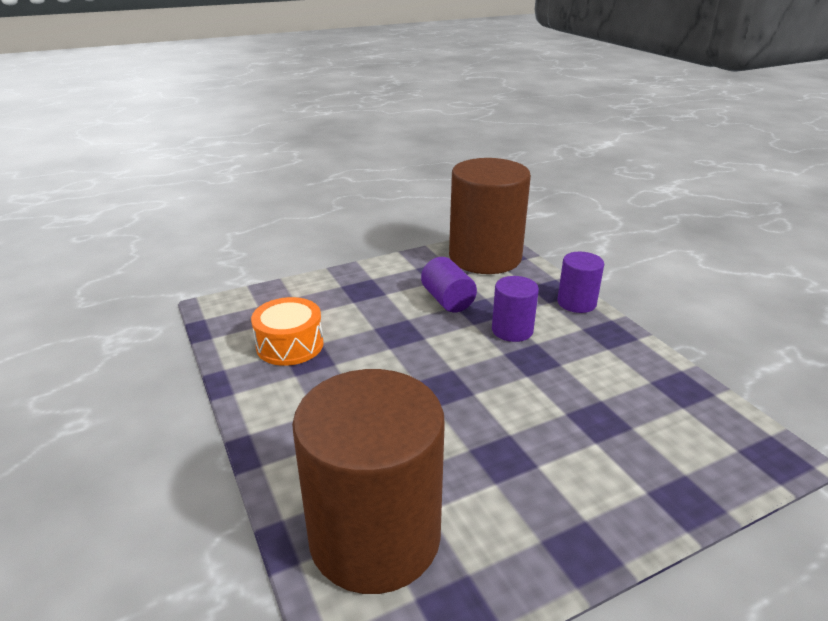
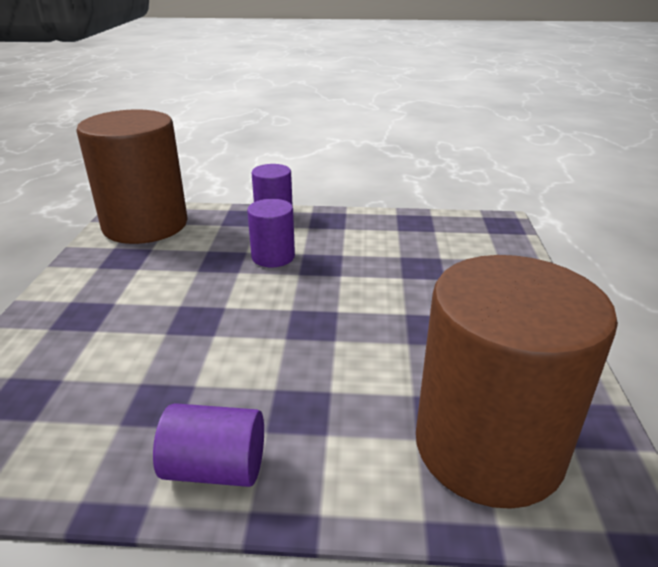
camera: 60 degrees left, 0 degrees up
orange drum [251,297,324,366] -> none
purple cylinder [421,257,477,313] -> purple cylinder moved to [153,403,264,487]

